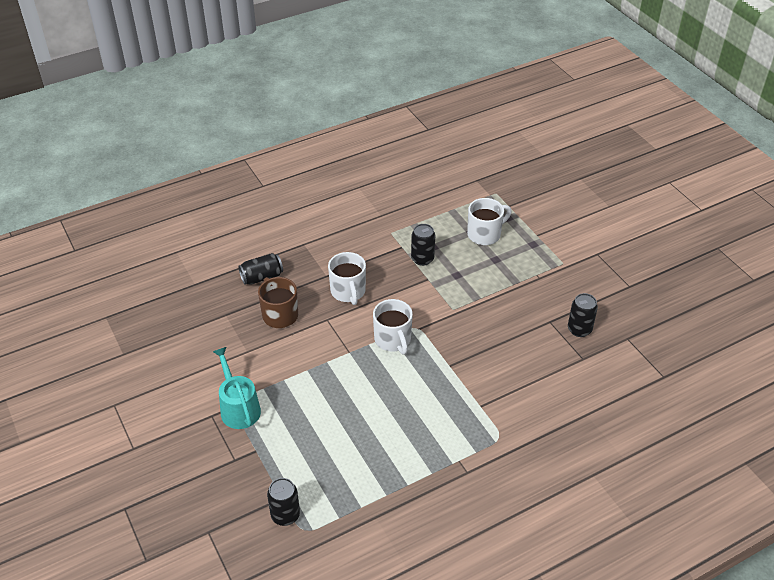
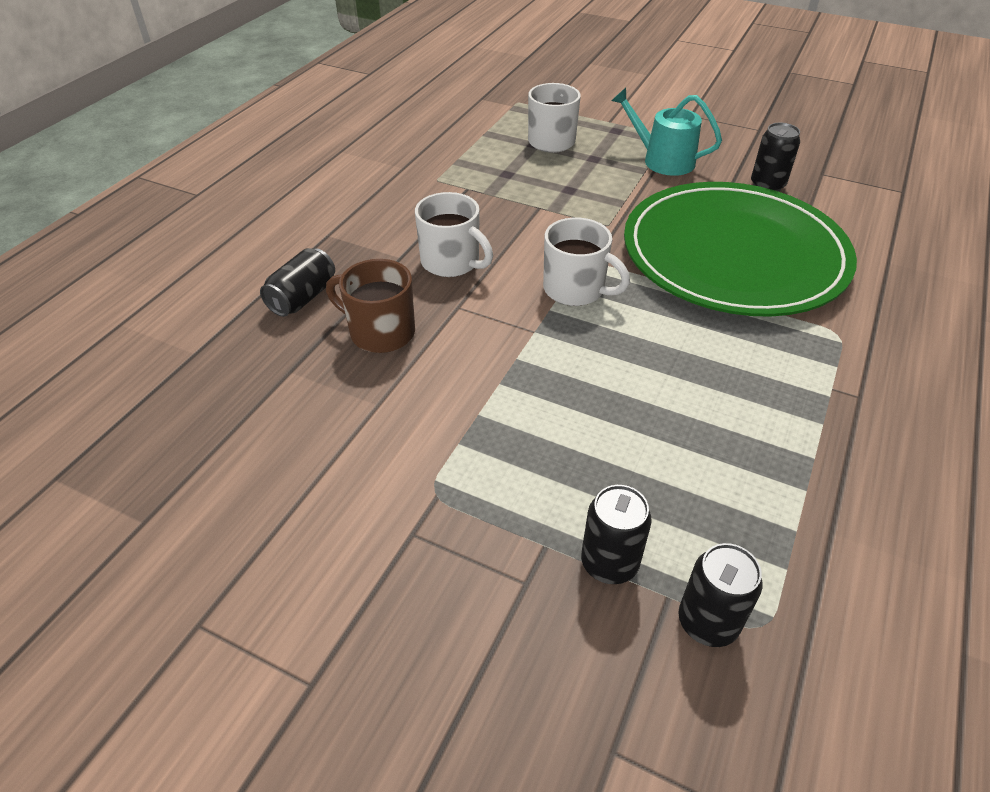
camera: 35 degrees left, 0 degrees up
turquoise watering can [213,347,261,429] -> turquoise watering can moved to [611,88,722,176]
black can [411,224,435,266] -> black can moved to [581,485,652,584]
none -> green plate [624,182,857,317]

